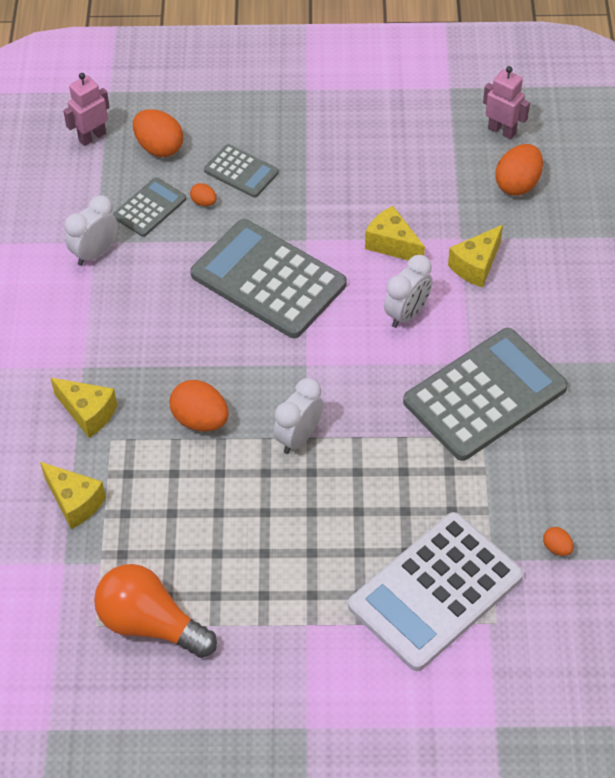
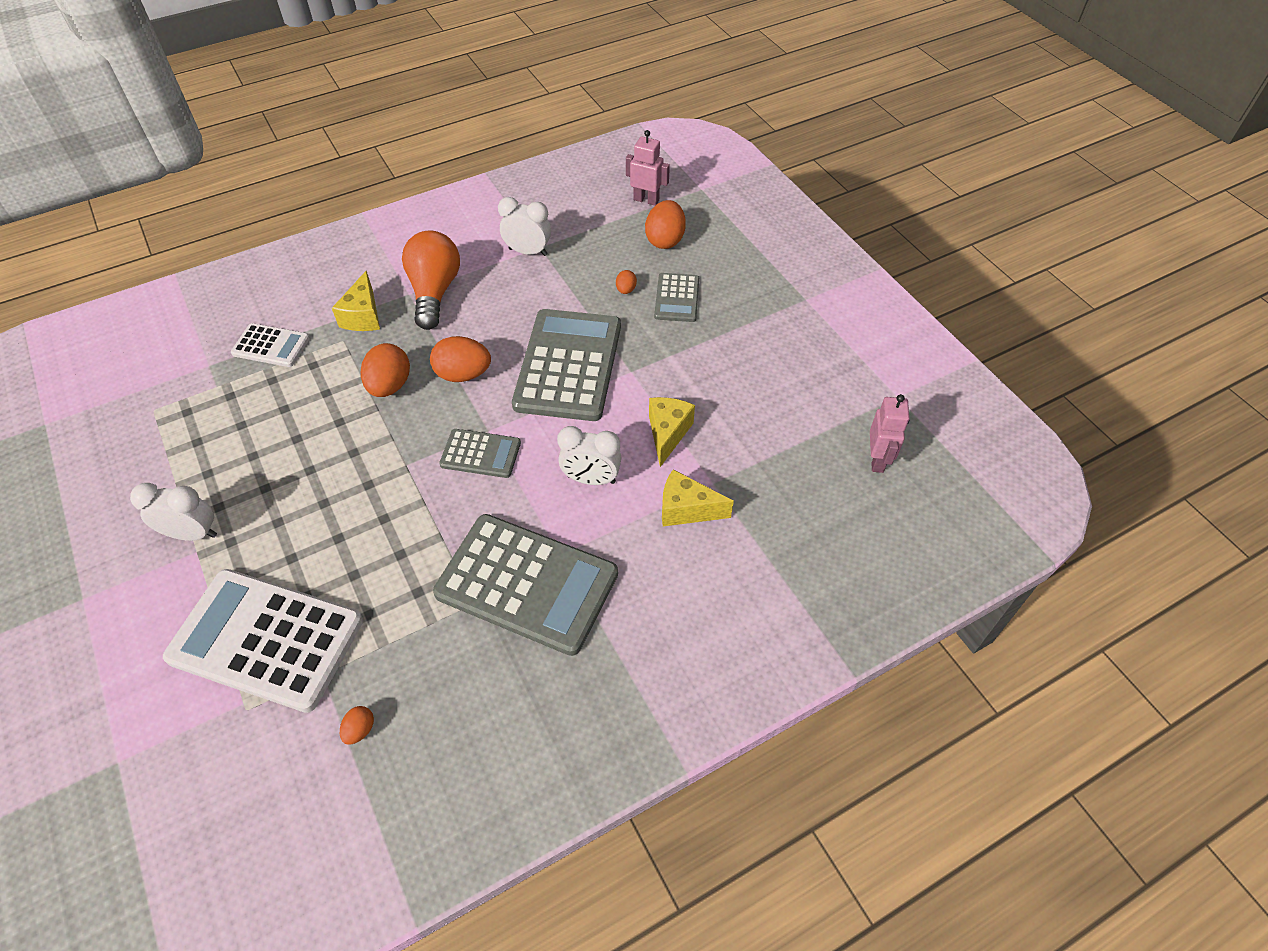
camera: 60 degrees right, 0 degrees up
yellow cheese [40,462,106,529] -> white calculator [231,323,310,367]
orange light bulb [94,564,217,658] -> orange light bulb moved to [402,230,460,330]
grey calculator [113,177,186,237] -> grey calculator moved to [439,429,521,478]
white clock [273,378,324,454] -> white clock moved to [130,483,217,541]
orange egg [495,144,543,196] -> orange egg moved to [430,336,491,382]

